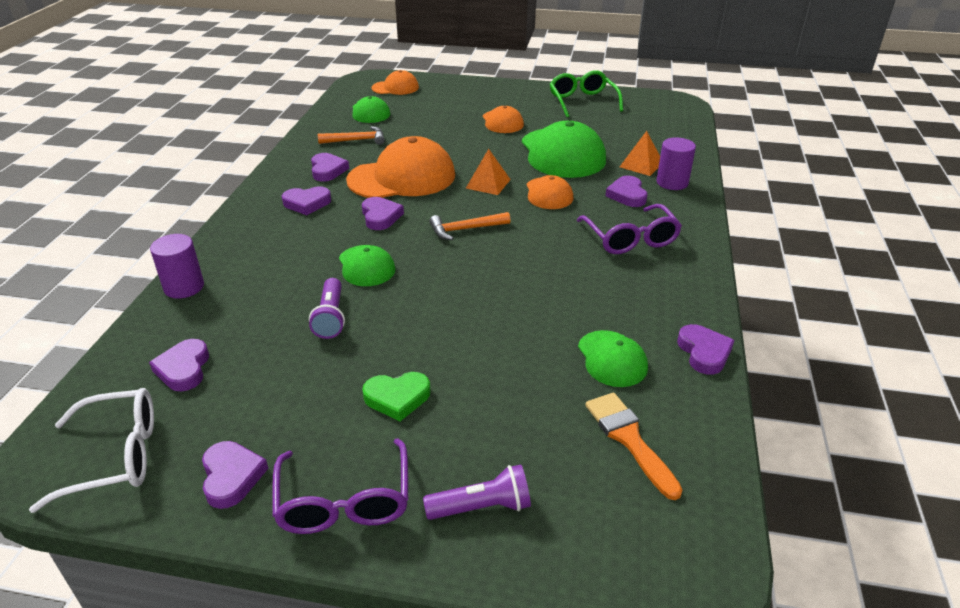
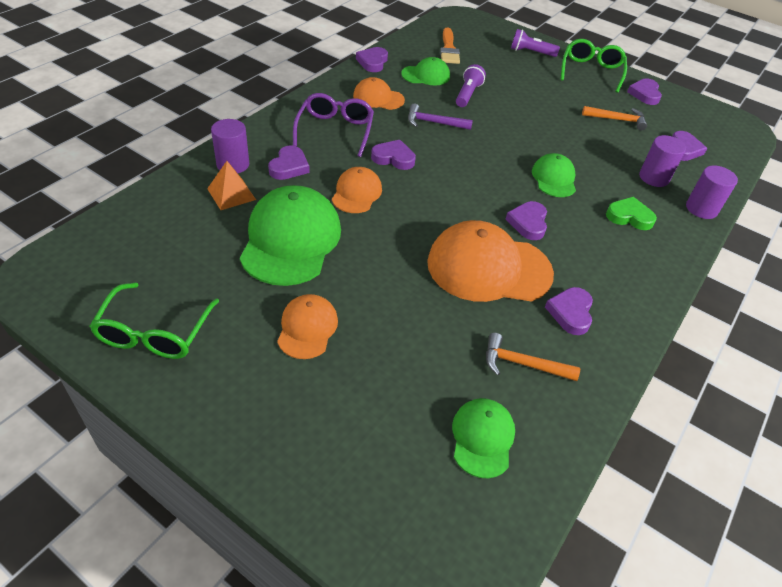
camera: 160 degrees left, 10 degrees up
white glasses [29,388,154,513] -> none
purple glasses [272,439,408,534] -> green glasses [561,39,627,93]
purple heart [282,186,331,215] -> purple heart moved to [371,140,416,170]
purple flashlight [309,278,345,339] -> purple flashlight moved to [456,64,486,107]
green heart [362,372,430,421] -> green heart moved to [606,197,657,230]
orange cap [372,70,419,95] -> orange cap moved to [353,77,405,110]
orange hammer [429,212,511,240] -> orange hammer moved to [582,106,647,131]
orange pyramid [466,149,511,195] -> none
green cap [578,330,648,387] -> green cap turned 75 degrees clockwise [401,57,450,85]
none -> purple hammer [408,103,473,130]
none -> purple cylinder [639,135,686,187]

